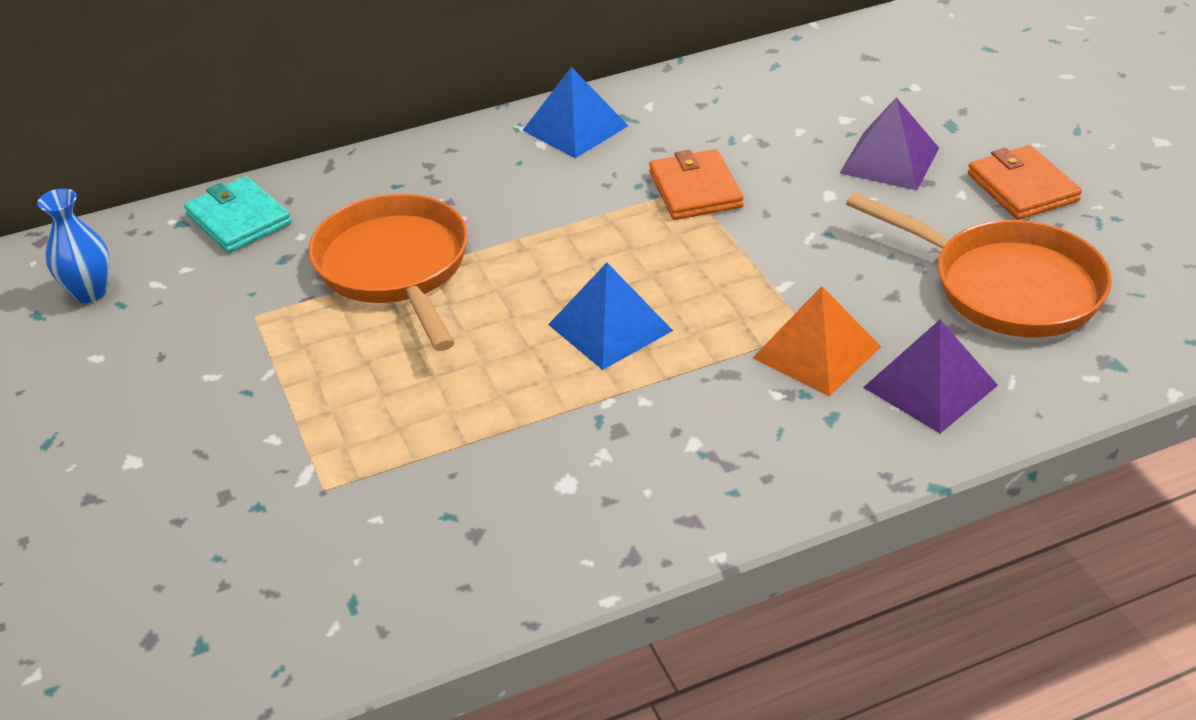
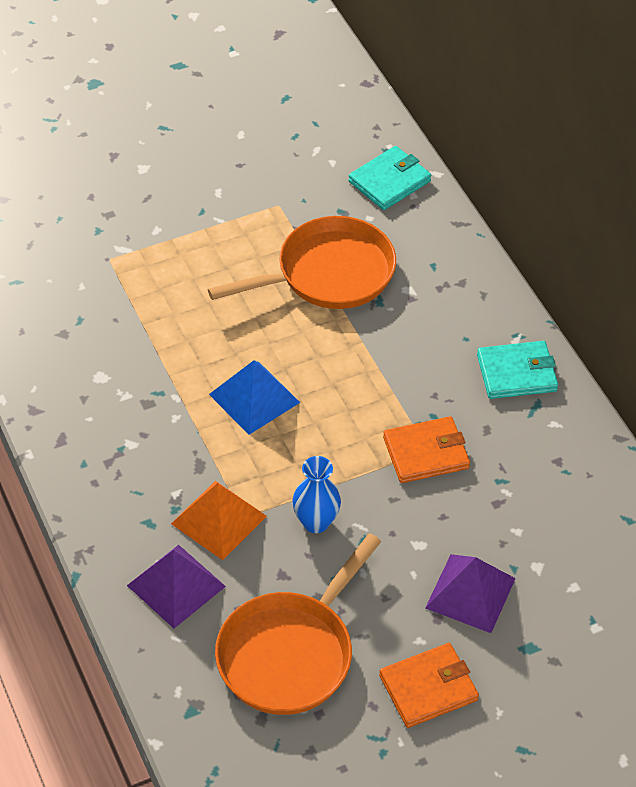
camera: 85 degrees right, 10 degrees up
blue vase [37,188,110,303] -> blue vase moved to [292,456,341,533]
blue pyramid [522,67,628,158] -> turquoise wallet [477,341,558,399]

